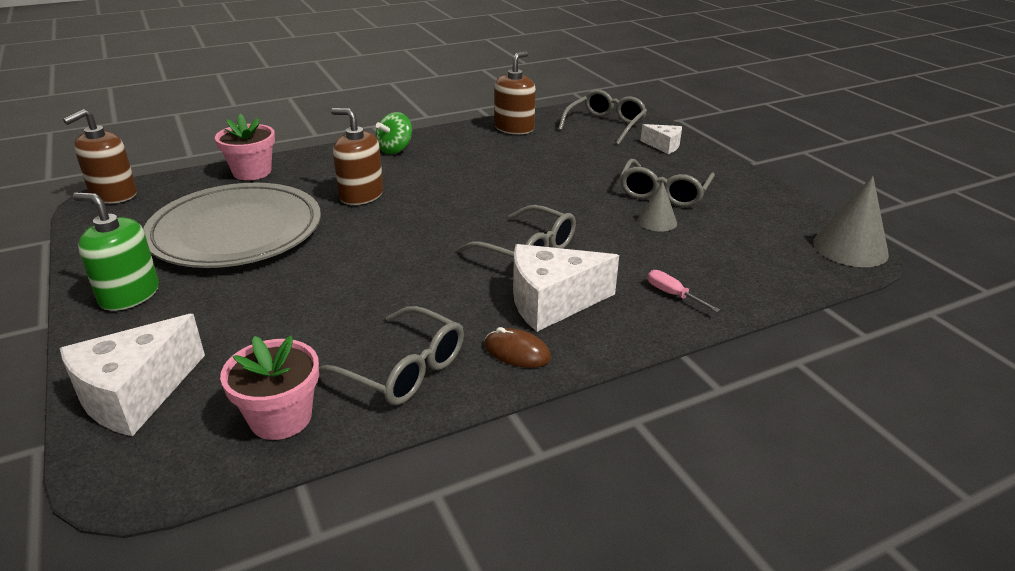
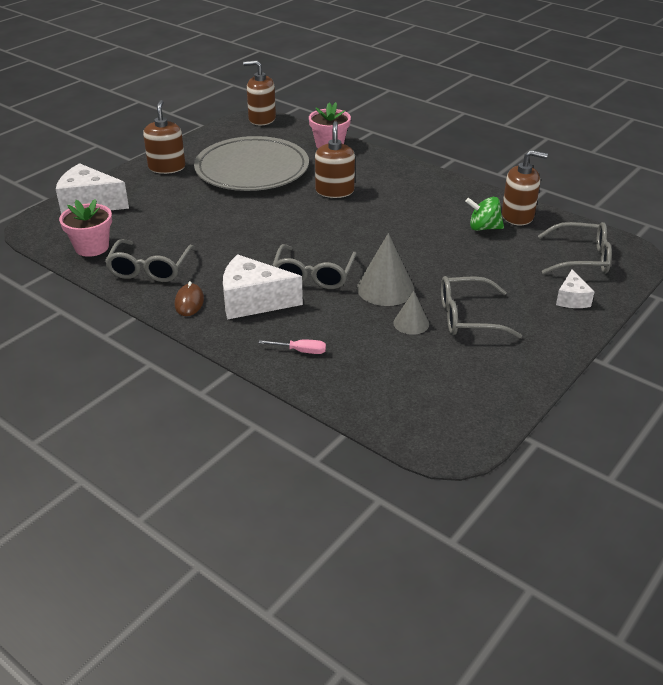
camera: 65 degrees right, 5 degrees up
green soap dispenser [73,192,159,311] -> brown soap dispenser [143,100,185,174]
green spinning top [375,112,412,154] -> green spinning top moved to [465,197,504,231]
white cheese [513,244,619,332] -> white cheese turned 45 degrees counterclockwise [223,254,303,320]
pink screwdriver [648,270,720,312] -> pink screwdriver turned 75 degrees clockwise [259,340,326,354]
grey cone [813,176,889,267] -> grey cone moved to [357,233,415,306]

